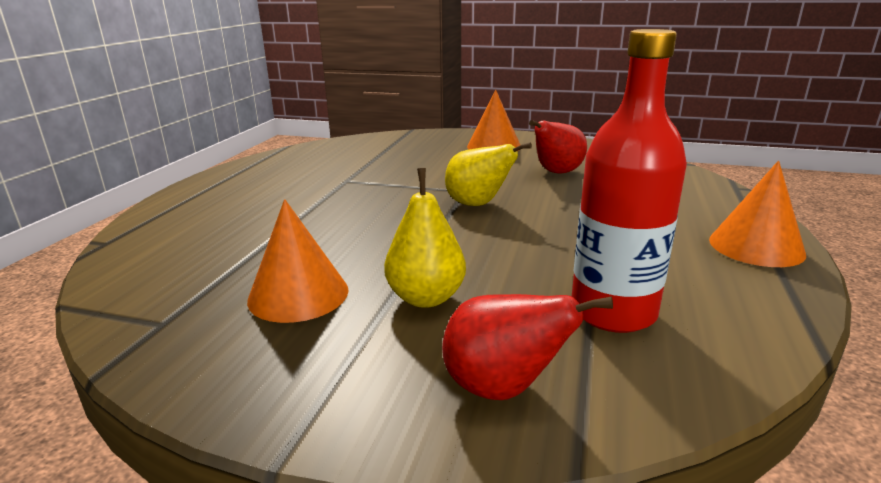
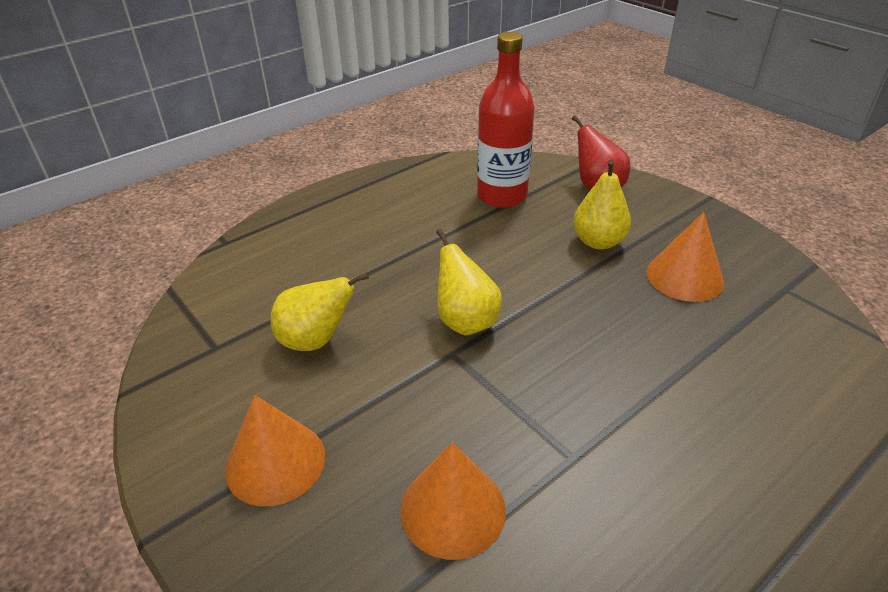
camera: 145 degrees left, 15 degrees up
red pear [529,120,587,174] -> yellow pear [270,272,369,351]
orange cone [709,161,806,267] -> orange cone moved to [400,442,506,560]

